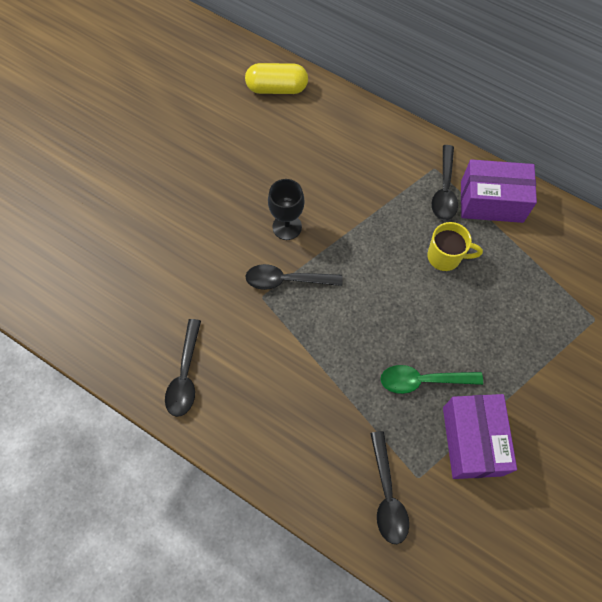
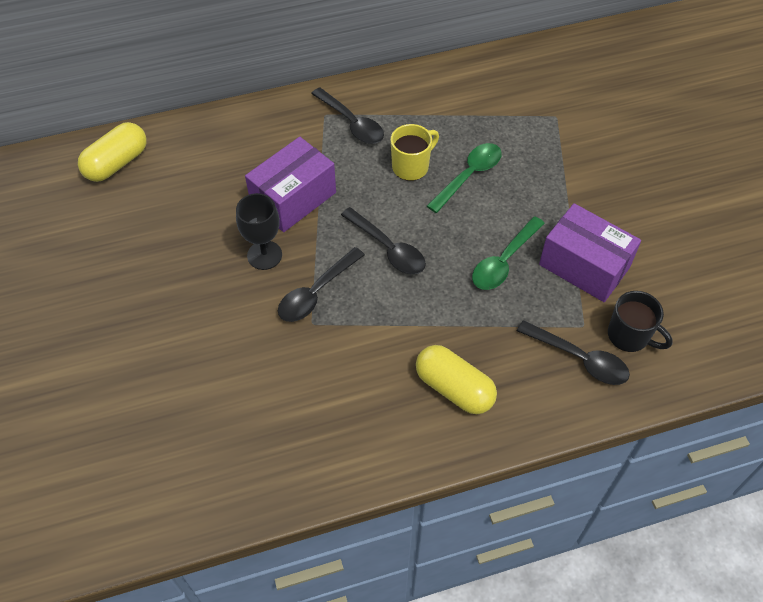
camera: 50 degrees left, 10 degrees down
black spoon [165,319,201,417] -> black spoon moved to [341,207,426,275]
purple box [461,159,537,223] -> purple box moved to [245,137,336,232]
none -> yellow capsule [416,345,497,414]
none -> green spoon [427,143,502,213]
none -> black mug [608,291,673,352]

